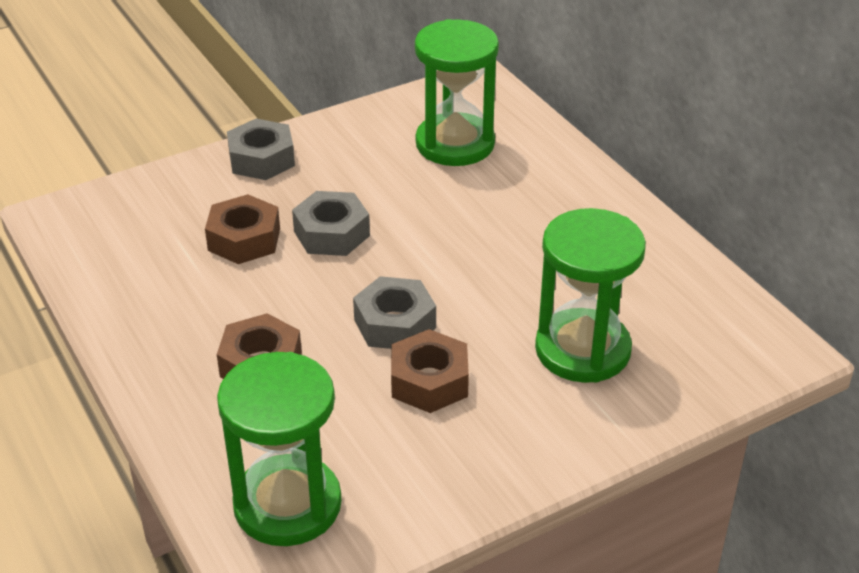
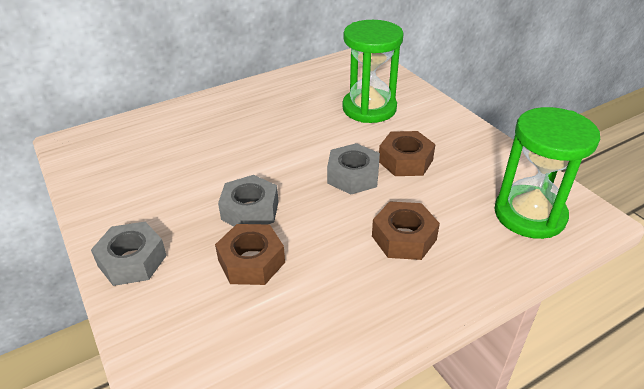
camera: 90 degrees left, 0 degrees up
green hourglass [415,19,499,166] -> none

